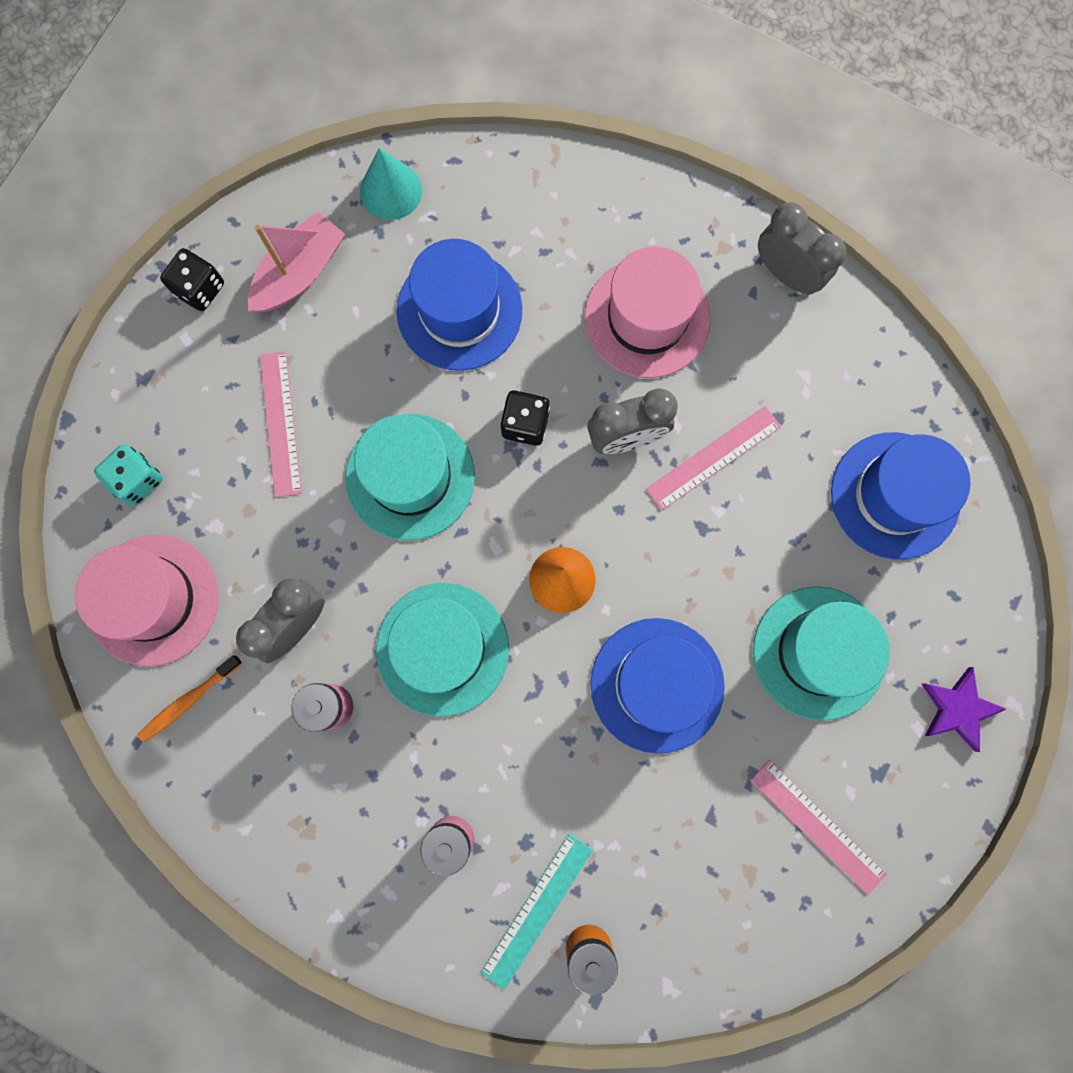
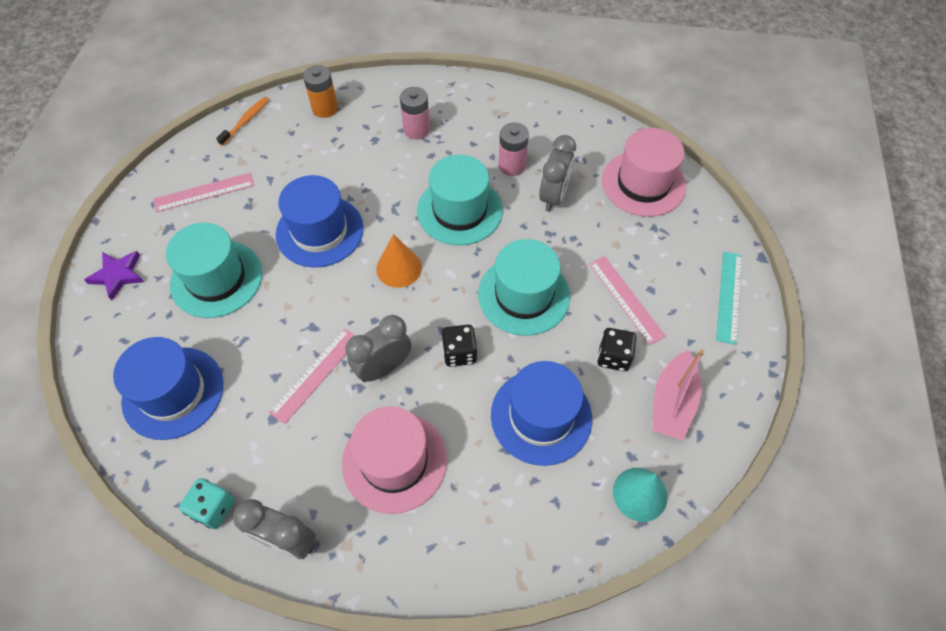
camera: 160 degrees right, 20 degrees down
turquoise dice [94,444,163,505] -> turquoise dice moved to [179,478,235,529]
orange toothbrush [138,656,242,742] -> orange toothbrush moved to [216,97,269,146]
black dice [160,248,224,311] -> black dice moved to [597,328,636,371]
turquoise ruler [481,834,593,990] -> turquoise ruler moved to [716,252,742,345]
pink ruler [751,760,887,895] -> pink ruler turned 45 degrees counterclockwise [153,173,254,212]

